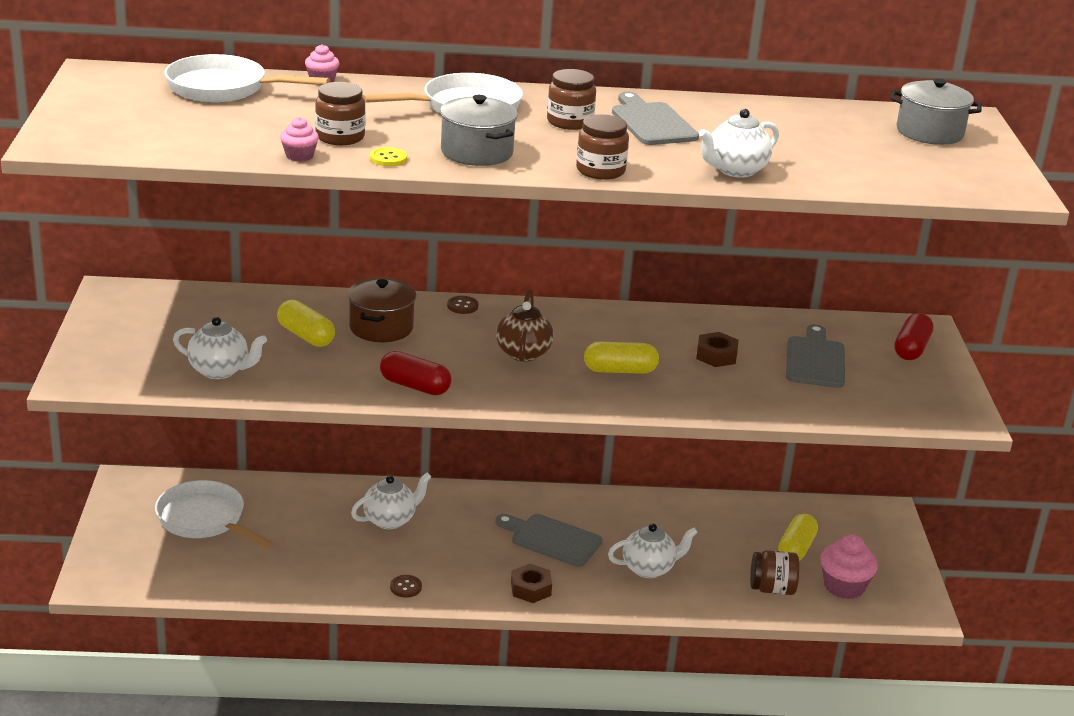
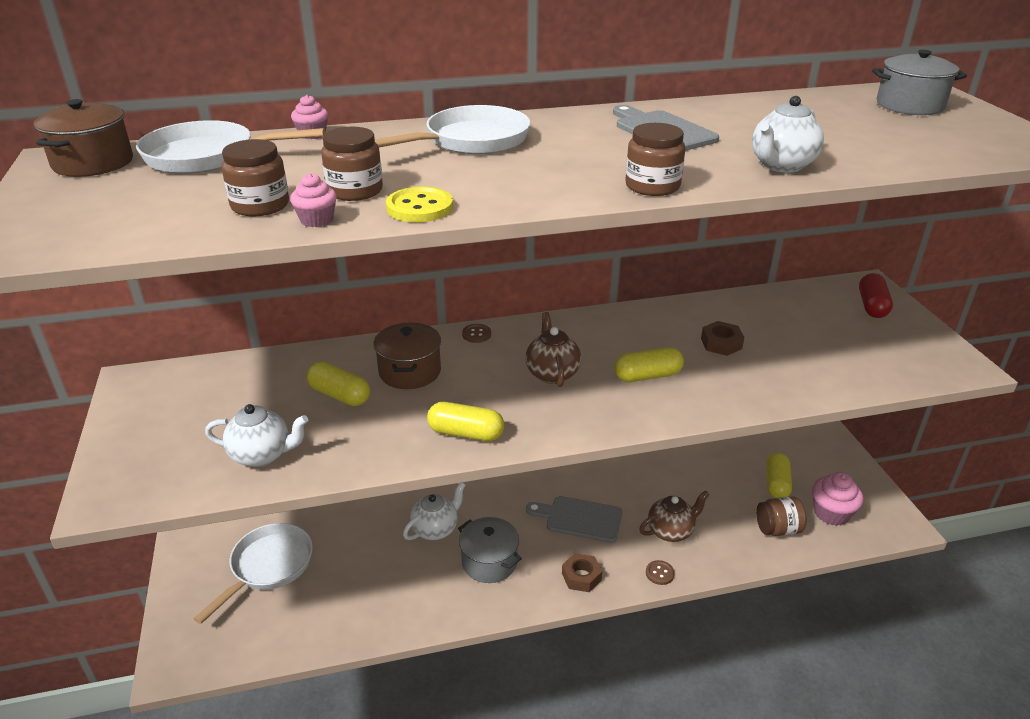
camera: 10 degrees left, 5 degrees up
white pan [155,480,274,549] -> white pan turned 90 degrees clockwise [194,523,313,624]
yellow button [370,147,407,166] -> yellow button [386,187,453,222], size x1.56
red capsule [380,351,452,395] -> yellow capsule [427,402,504,441]
brown button [390,575,422,598] -> brown button moved to [646,560,675,585]
grey pot [440,95,518,166] -> grey pot moved to [458,517,522,583]
brown jar [547,69,596,130] -> brown jar moved to [222,139,289,216]
white teapot [608,523,698,578] -> brown teapot [639,490,710,542]
grey cutting board [786,324,845,388] -> none
none -> brown pot [34,99,133,177]

